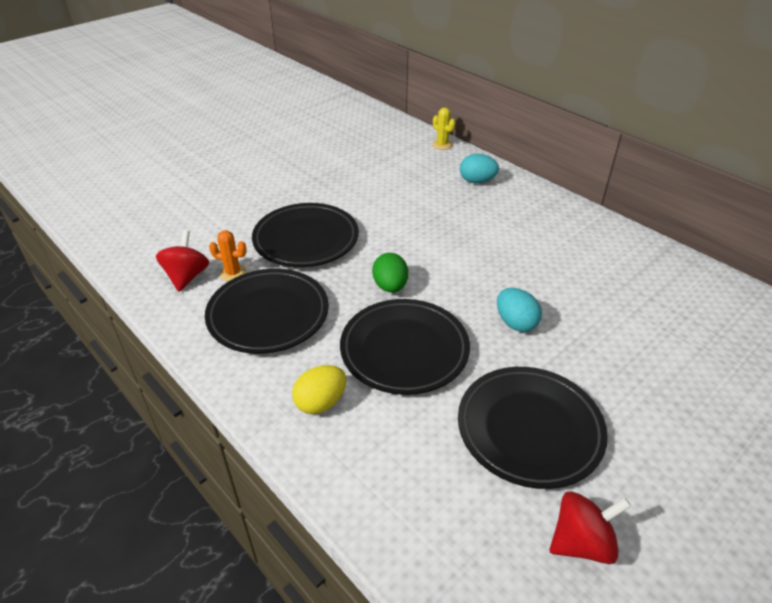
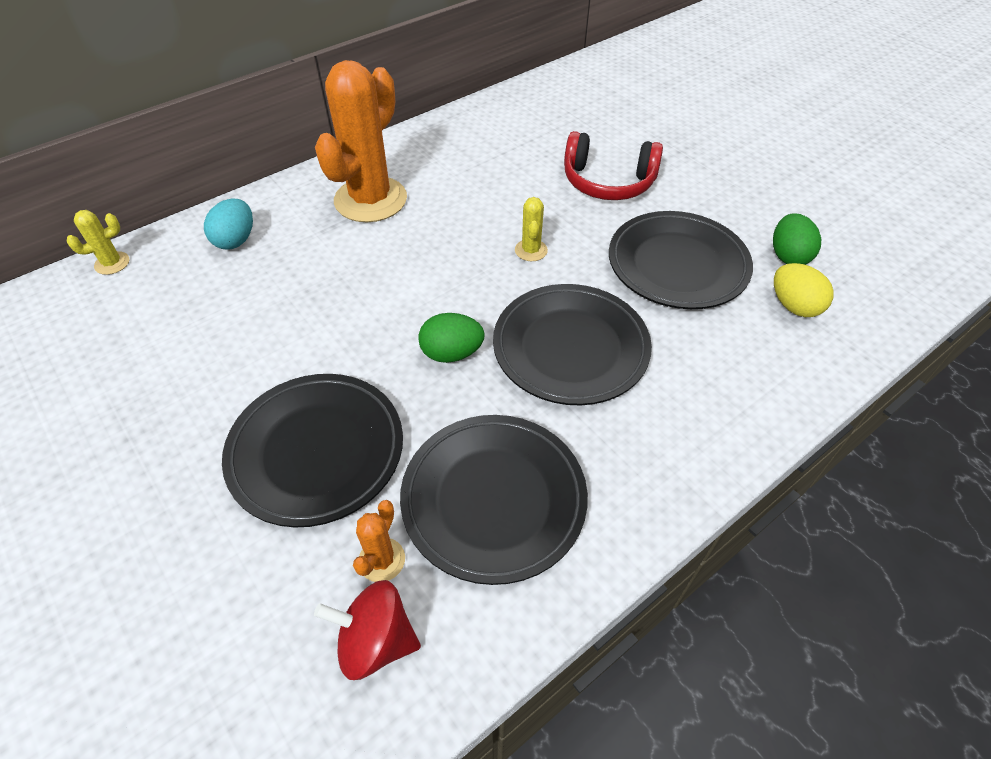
camera: 85 degrees left, 10 degrees up
yellow egg [292,365,346,414] -> yellow egg moved to [774,263,834,317]
turquoise egg [497,288,542,332] -> yellow cactus [515,197,548,261]
red spinning top [549,491,631,564] -> green egg [773,213,821,265]
none -> orange cactus [315,60,407,222]
none -> red headphones [564,131,663,200]

